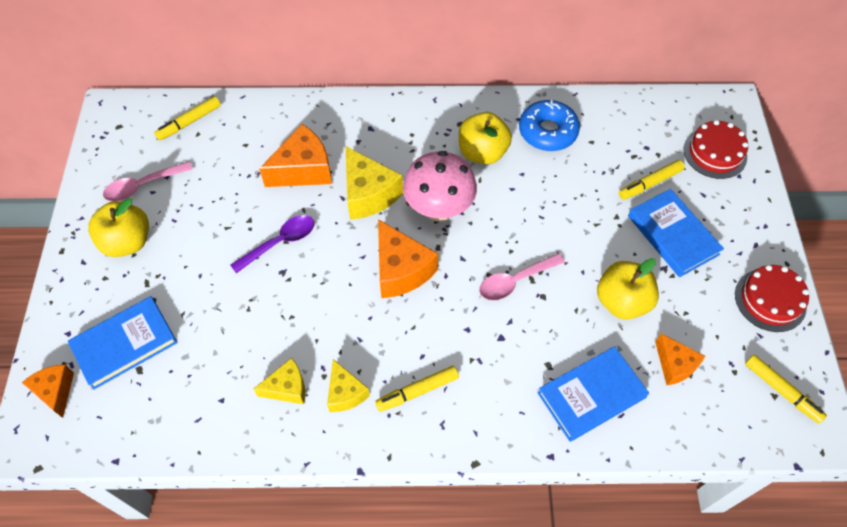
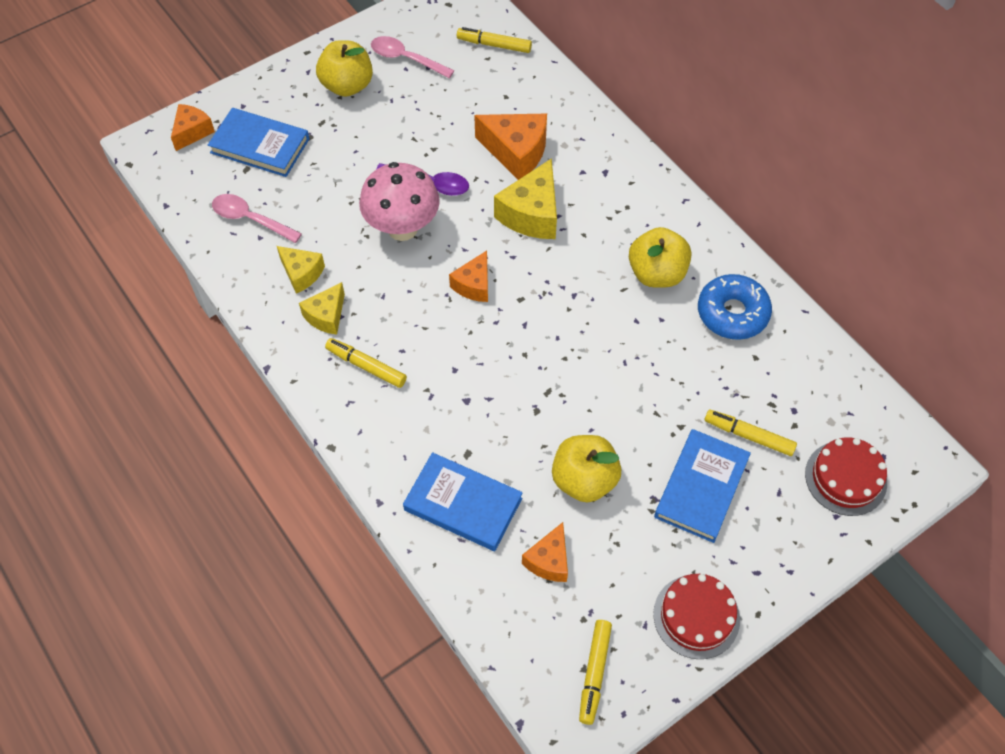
camera: 55 degrees right, 0 degrees up
orange cheese [378,219,438,298] -> orange cheese [449,251,488,302], size x0.61
pink mushroom [403,151,477,222] -> pink mushroom moved to [359,162,440,241]
pink spoon [479,253,565,301] -> pink spoon moved to [212,194,302,243]

